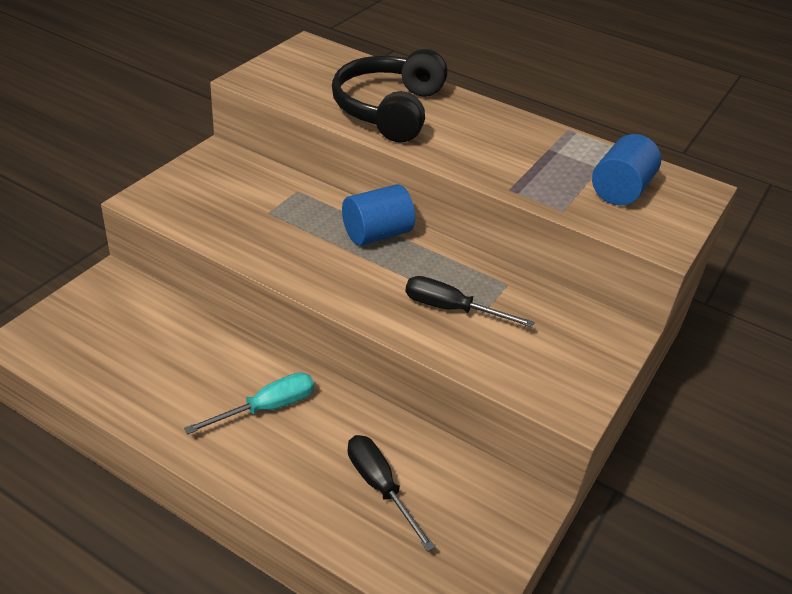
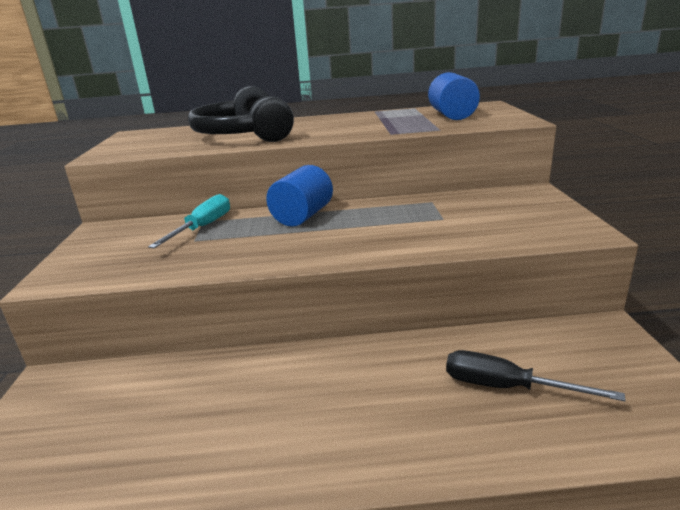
camera: 30 degrees left, 15 degrees down
turquoise screwdriver [184,372,314,434] -> turquoise screwdriver moved to [148,194,230,248]
black screwdriver [405,276,535,328] -> none

